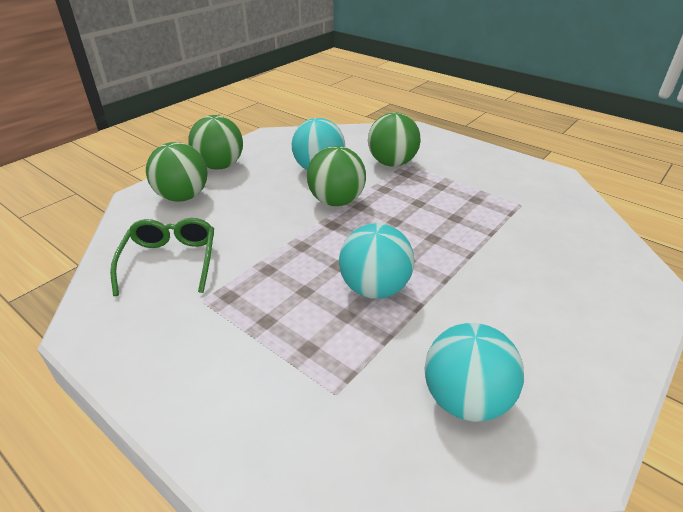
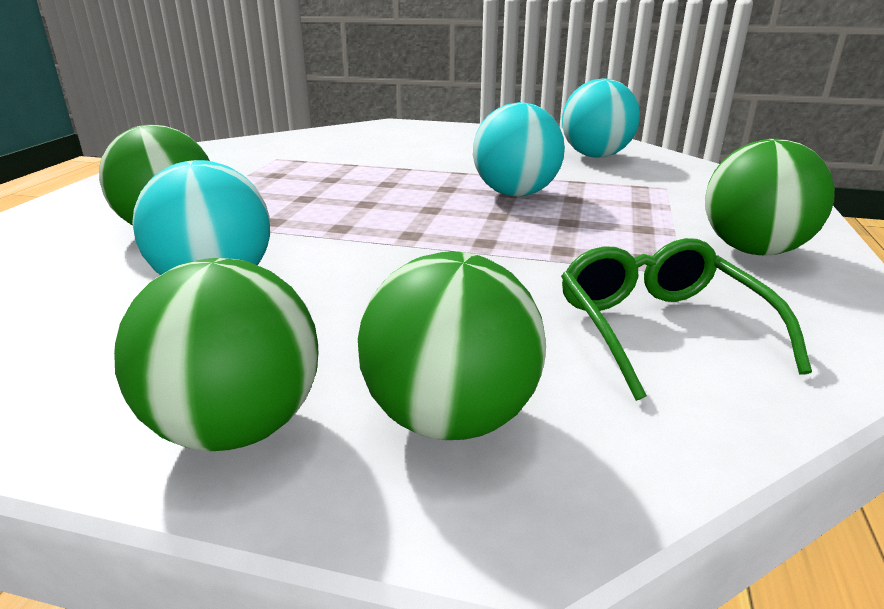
camera: 115 degrees left, 10 degrees down
green glasses [110,218,214,296] -> green glasses turned 105 degrees clockwise [561,238,812,401]
green ball [307,146,366,206] -> green ball moved to [705,139,835,255]

